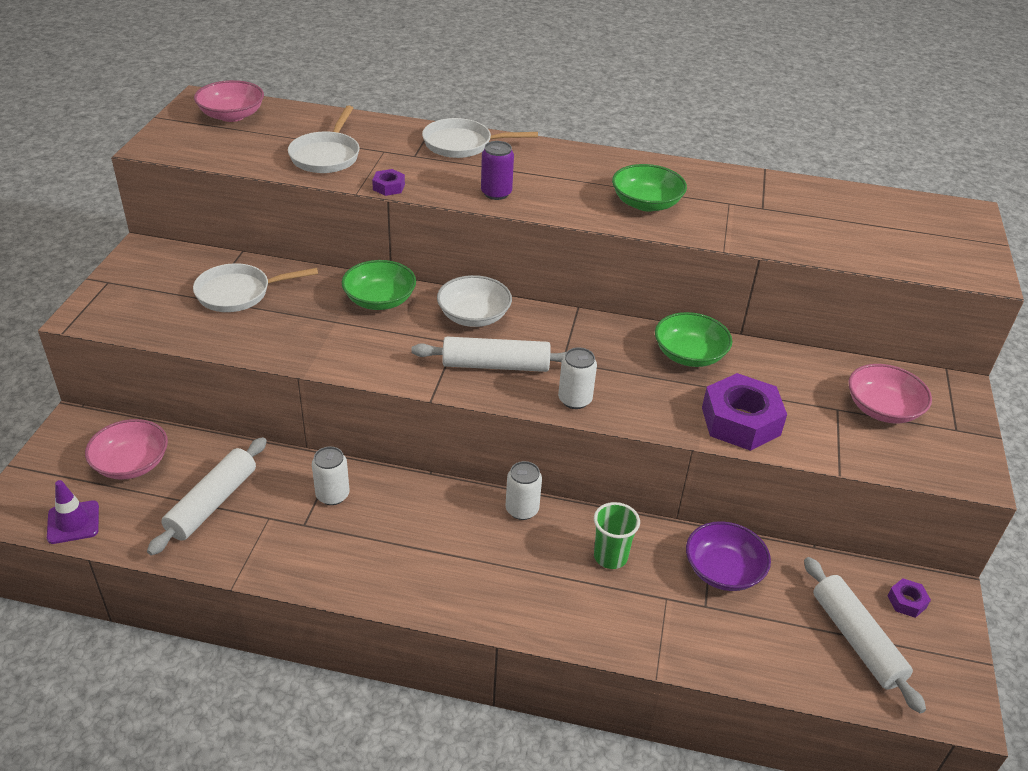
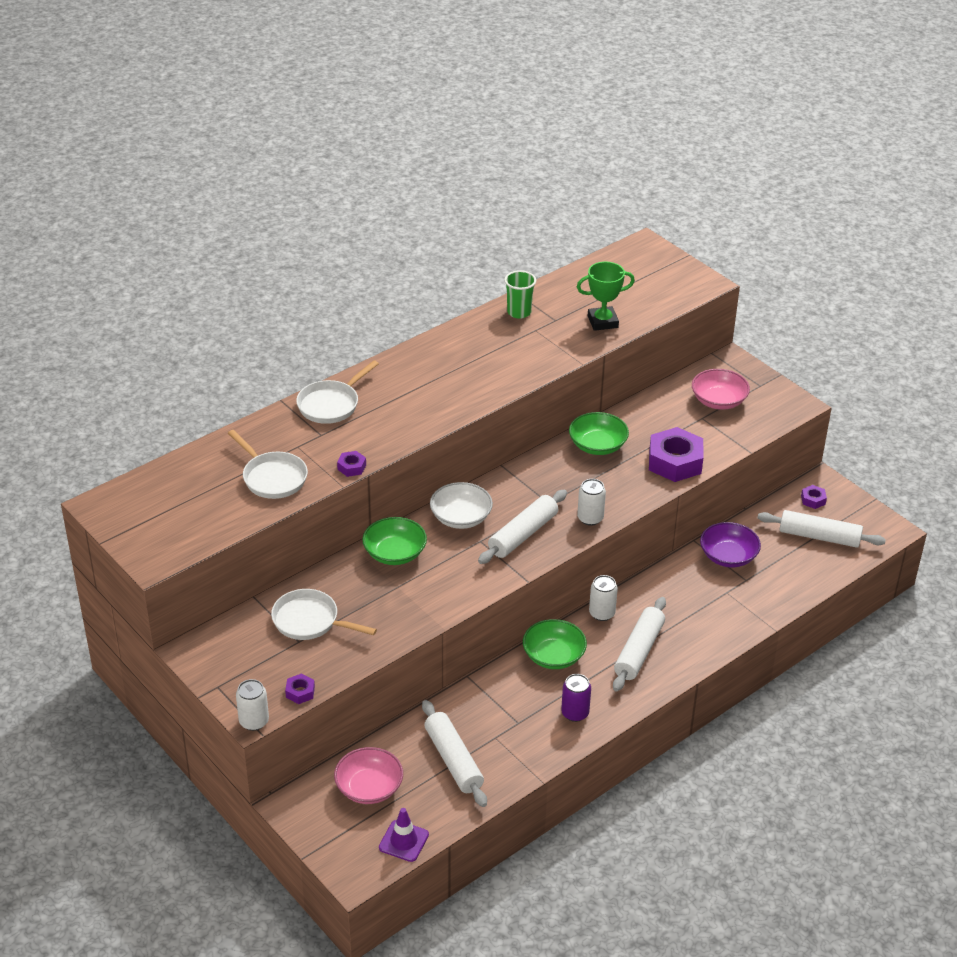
camera: 50 degrees left, 0 degrees up
white pan [193,263,318,312] -> white pan turned 90 degrees clockwise [271,589,377,640]
pink bowl [194,80,264,122] -> none
white can [312,447,350,505] -> white can moved to [236,679,269,731]
purple can [481,141,514,200] -> purple can moved to [561,674,591,722]
green cup [594,502,640,569] -> green cup moved to [504,270,536,319]
green bowl [612,164,687,212] -> green bowl moved to [523,619,587,669]
none -> purple nut [285,673,315,704]
none -> green trophy [577,262,635,331]
none -> white rolling pin [613,597,666,691]

